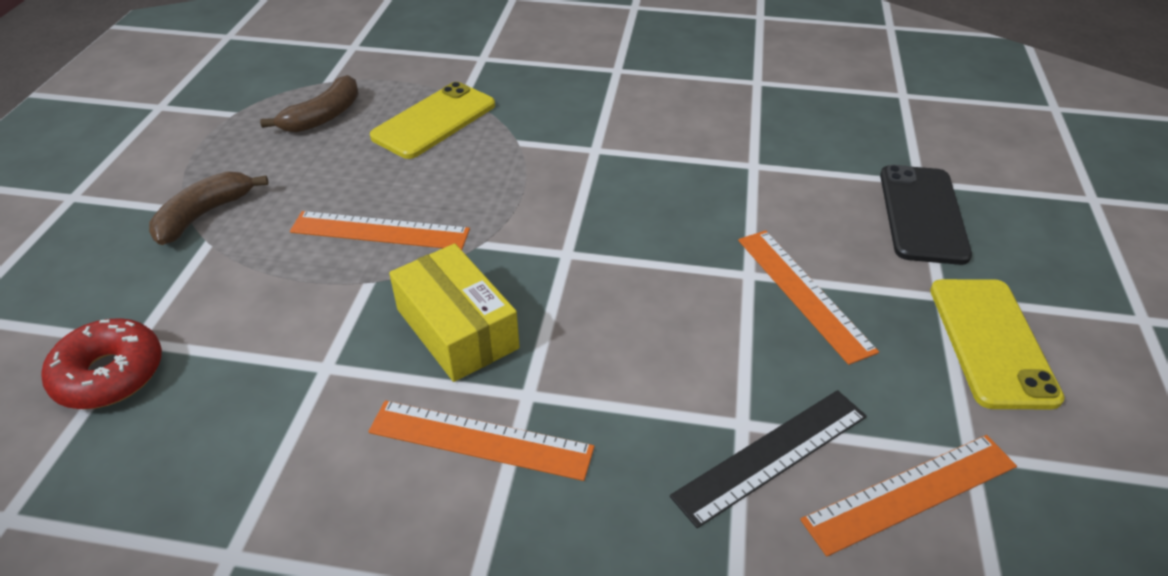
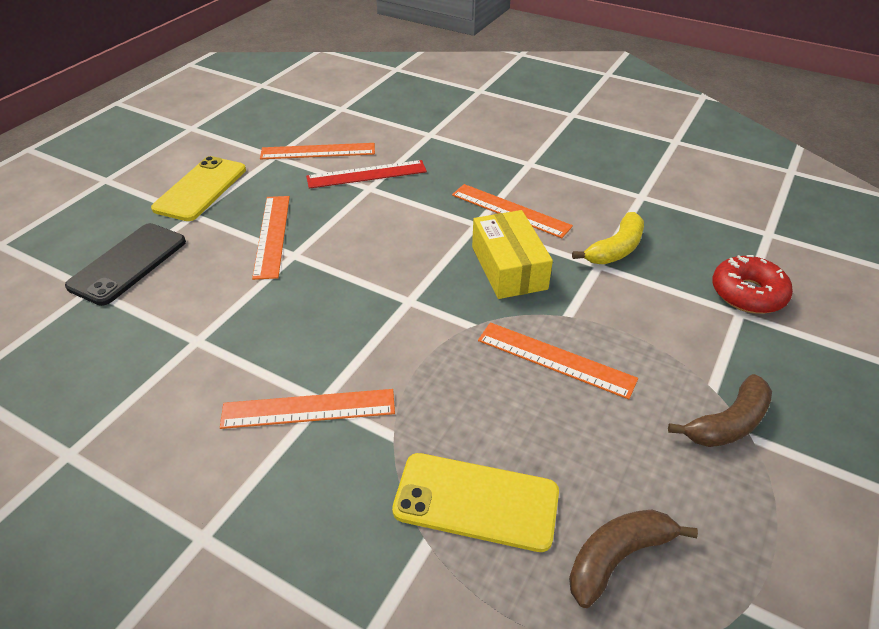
camera: 160 degrees left, 0 degrees up
yellow phone [370,82,495,159] -> yellow phone turned 45 degrees clockwise [392,453,559,552]
black ruler [670,390,867,528] -> red ruler [306,160,427,189]
none -> orange ruler [220,389,395,429]
none -> yellow banana [572,212,644,264]

